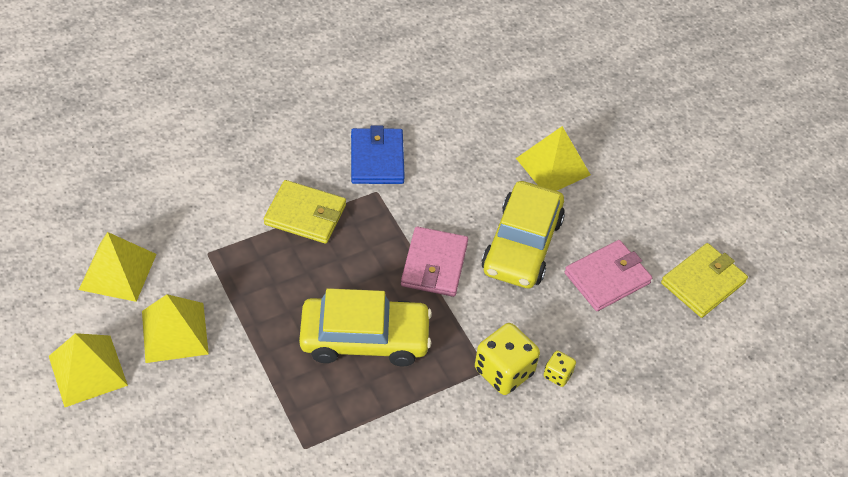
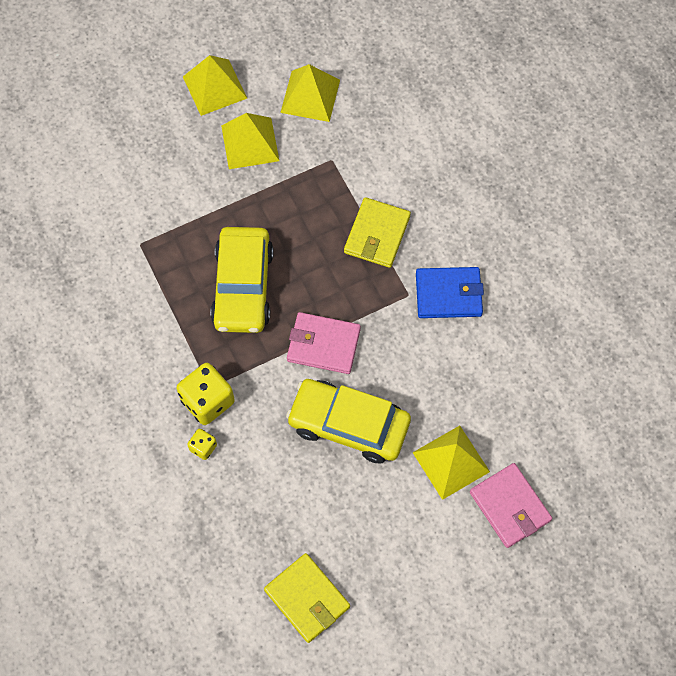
camera: 95 degrees right, 15 degrees up
pink wallet [565,240,652,311] -> pink wallet moved to [470,463,552,548]

